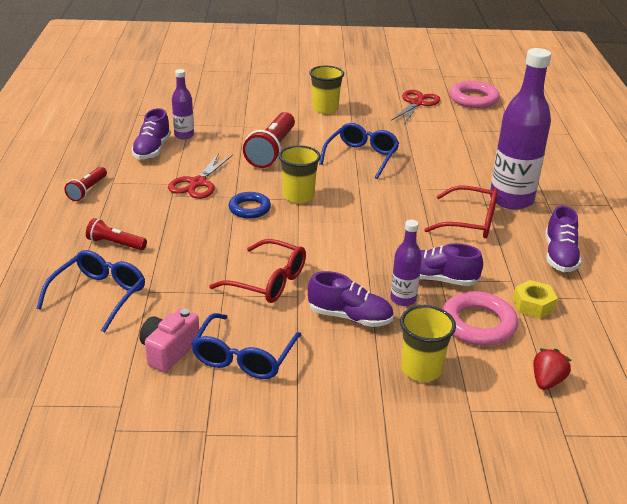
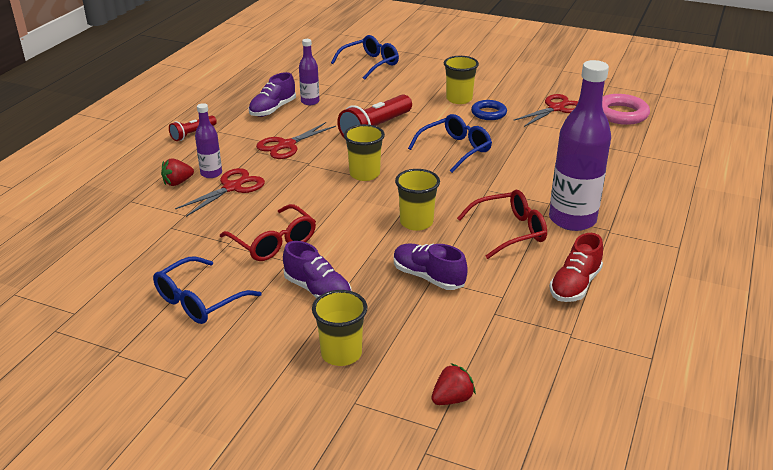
camera: 25 degrees right, 0 degrees up
blue glasses [37,250,145,333] -> blue glasses moved to [331,35,399,80]
red flashlight [86,218,147,250] -> red strawberry [161,158,194,186]
pink camera [139,309,199,372] -> none
blue ring [229,192,271,219] -> blue ring moved to [471,100,507,120]
purple bottle [391,220,422,306] -> purple bottle moved to [195,103,222,178]
red glasses [424,185,498,238] -> red glasses turned 60 degrees counterclockwise [457,190,547,259]
pink ring [442,291,518,346] -> none
yellow nut [513,280,558,319] -> none
purple shoe [545,206,582,272] -> red shoe [550,233,603,302]
none -> red scissors [175,168,265,217]
none -> yellow cup [395,169,440,231]

